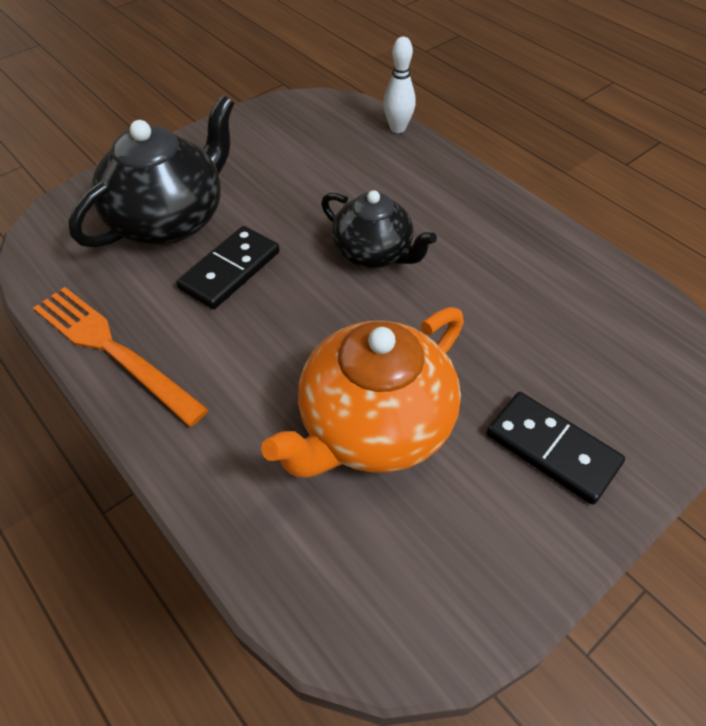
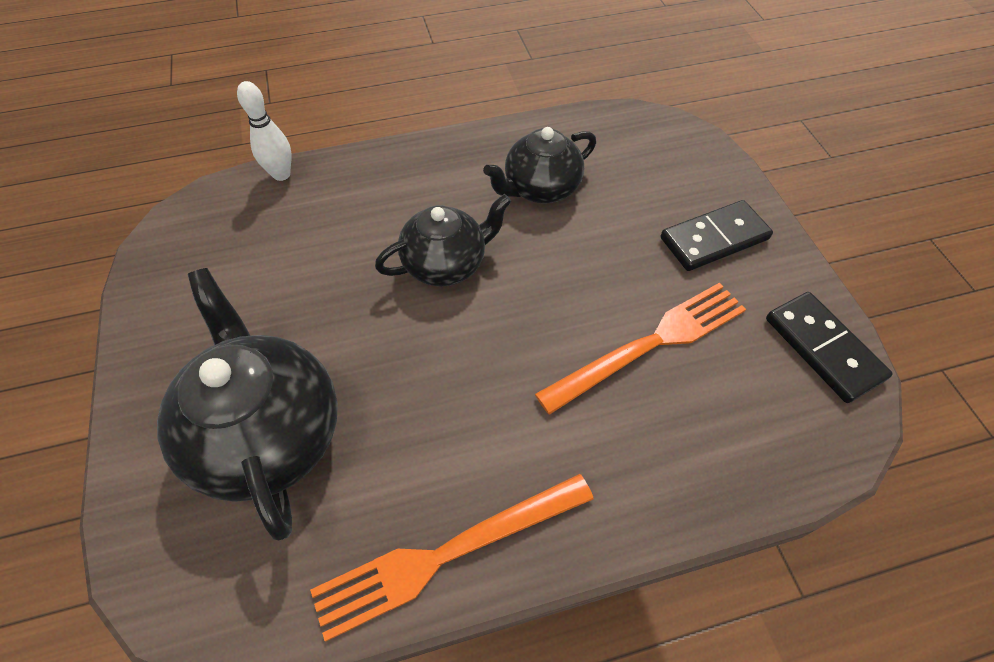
camera: 65 degrees left, 5 degrees up
black domino [176,226,280,309] -> black domino moved to [766,292,893,403]
orange teapot [261,307,464,478] -> orange fork [535,282,746,415]
none -> black teapot [483,127,596,203]

